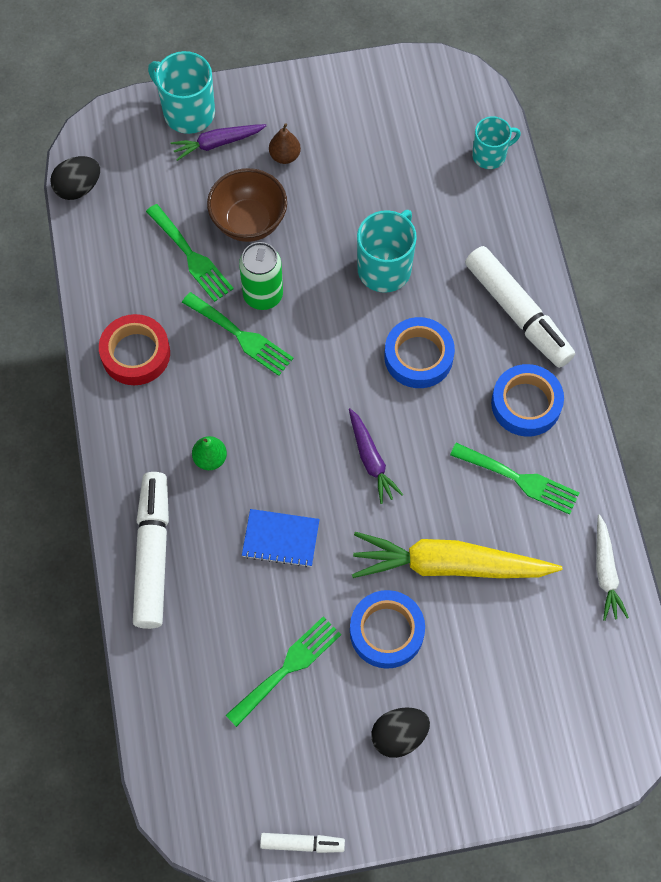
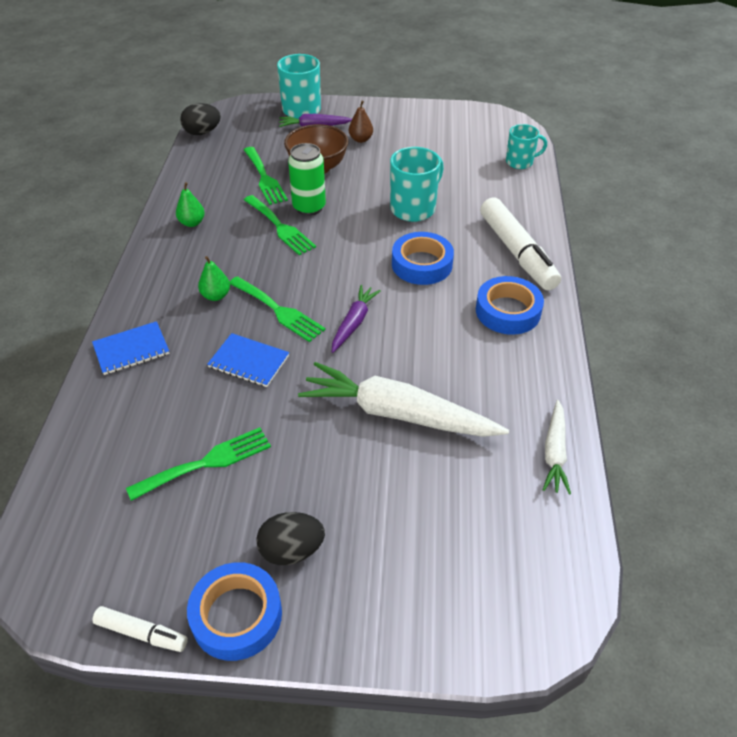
camera: 15 degrees right, 20 degrees down
red tape [99,314,170,385] -> green pear [176,182,205,227]
white marker [133,472,169,629] -> blue notebook [92,321,170,375]
purple carrot [349,408,403,504] -> purple carrot turned 150 degrees counterclockwise [332,285,381,353]
blue tape [350,590,425,669] -> blue tape moved to [187,562,282,661]
yellow carrot [352,532,562,578] -> white carrot [298,362,509,437]
green fork [450,443,579,515] -> green fork moved to [229,276,326,342]

